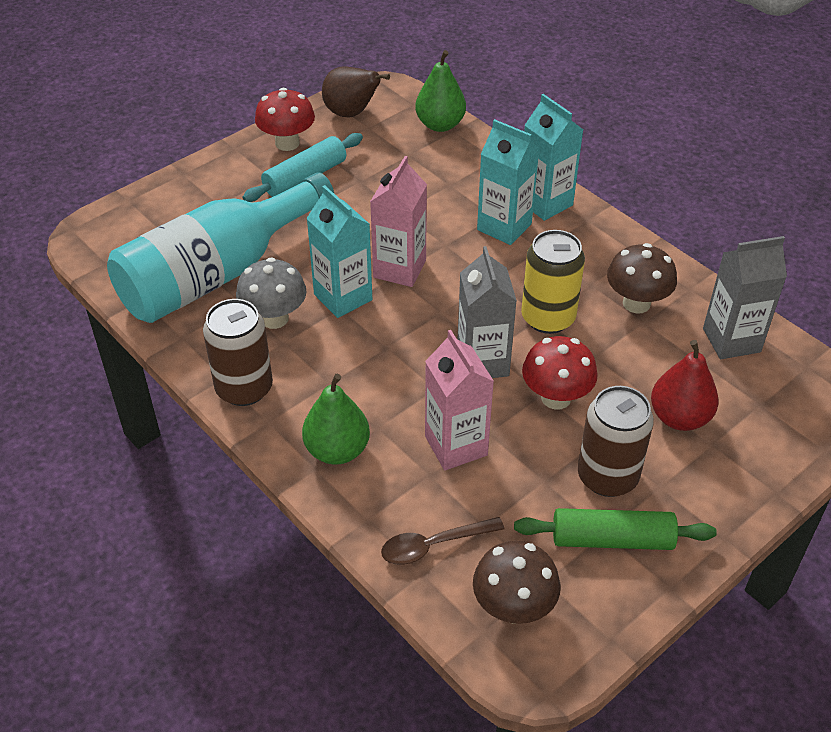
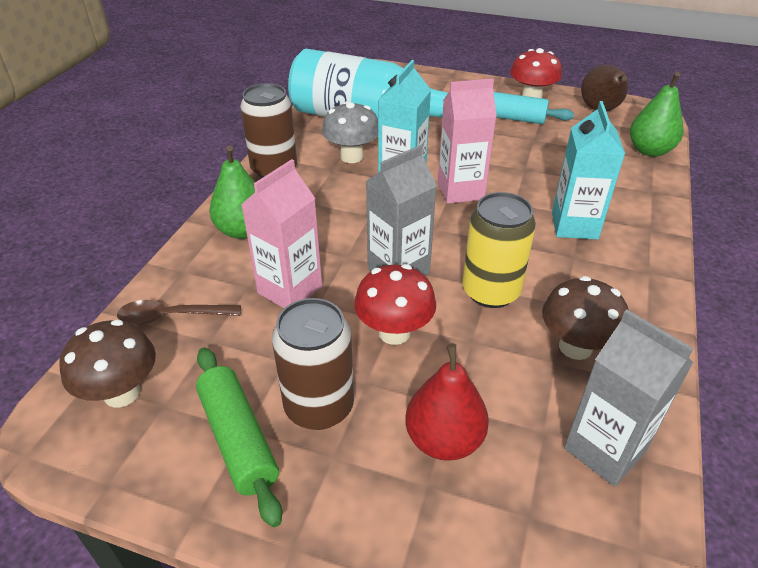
camera: 60 degrees right, 5 degrees down
brown spoon [381,517,504,565] -> brown spoon turned 45 degrees counterclockwise [117,300,241,325]
turquoise carton [524,94,583,221] -> none

